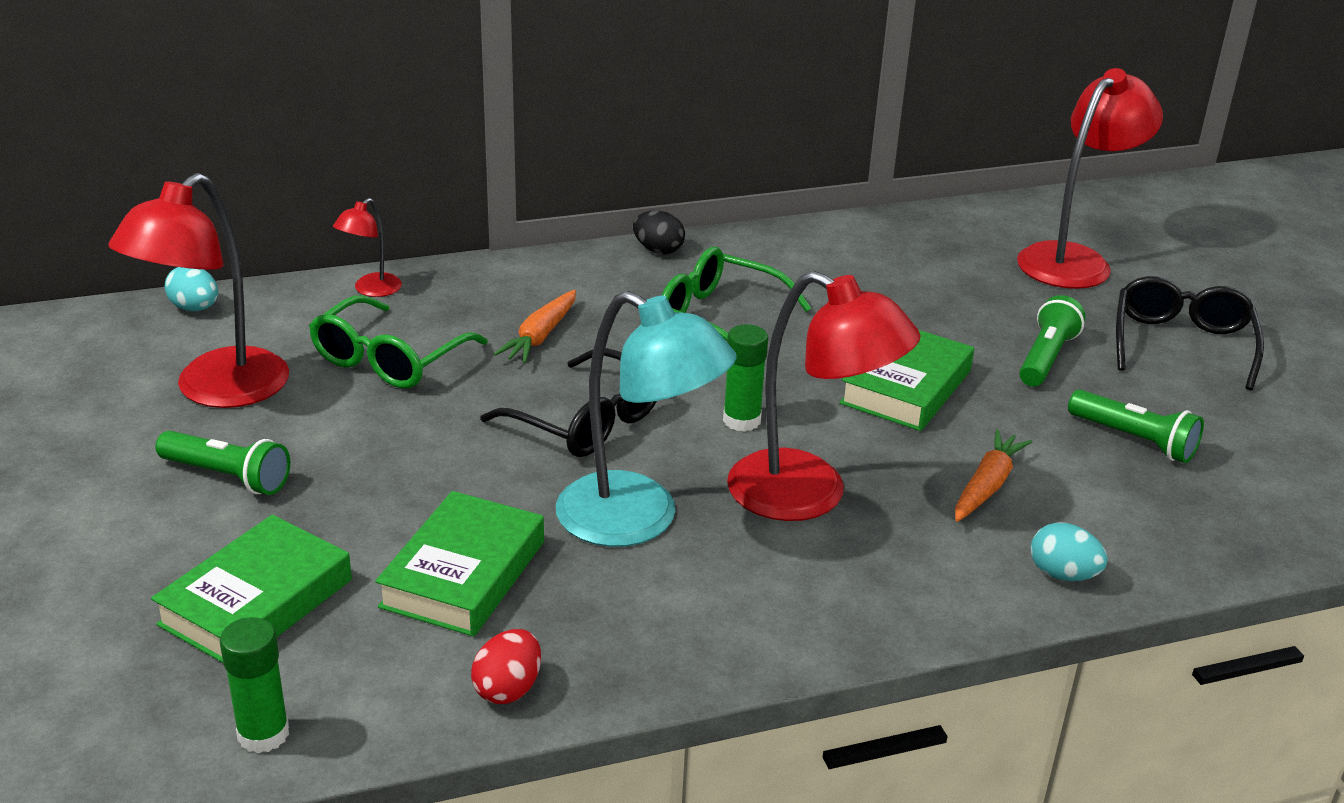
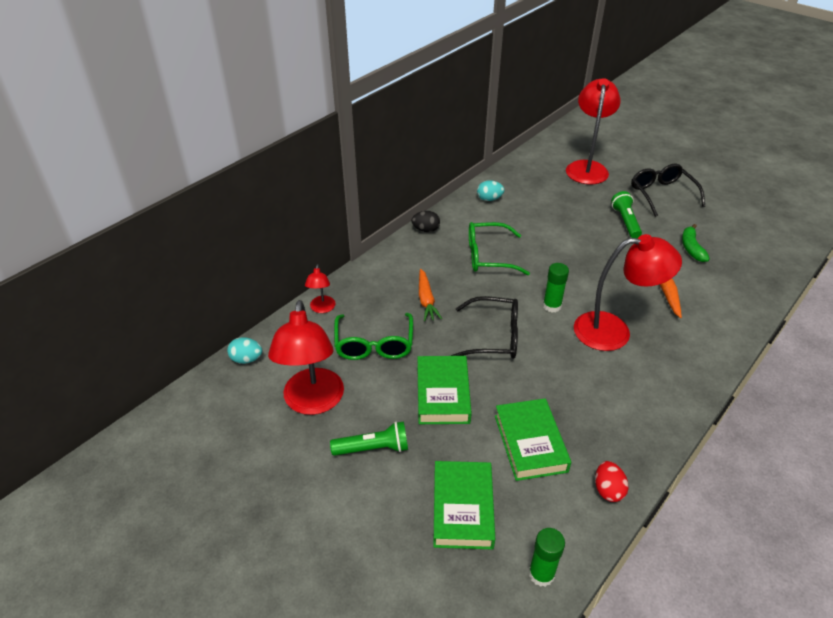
camera: 30 degrees left, 10 degrees up
turquoise lamp [556,291,736,547] -> none
green book [839,330,974,431] -> green book moved to [417,356,472,424]
turquoise egg [1031,522,1108,581] -> turquoise egg moved to [477,180,504,201]
green flashlight [1068,389,1204,463] -> green banana [682,224,710,262]

